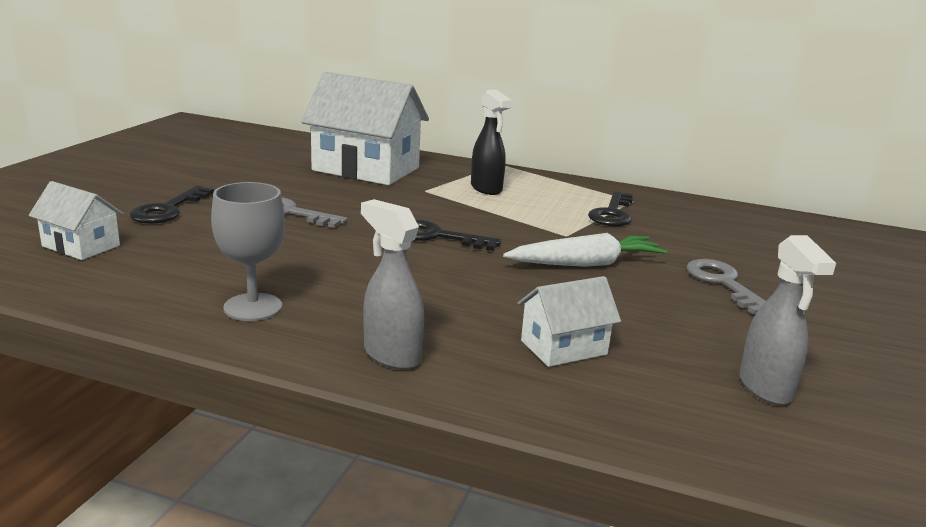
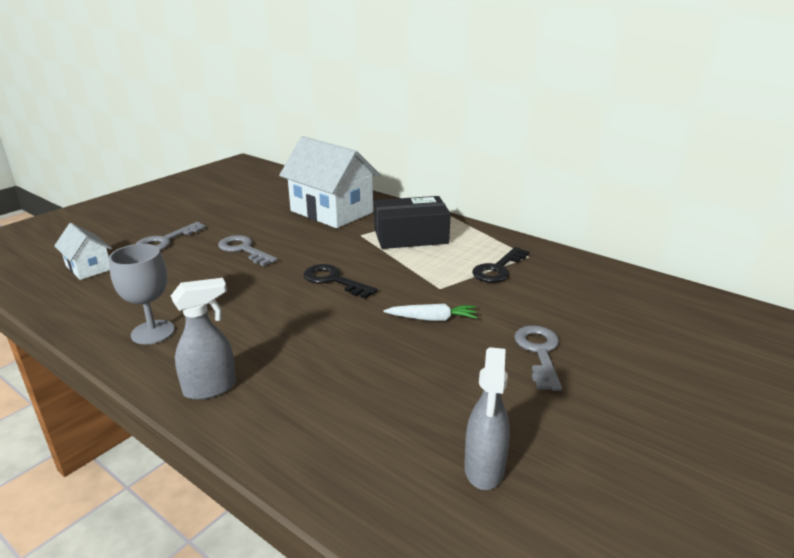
camera: 20 degrees right, 5 degrees up
black key [130,186,214,224] -> grey key [136,222,206,250]
grey spray bottle [361,199,424,370] -> grey spray bottle turned 90 degrees clockwise [171,278,236,400]
black spray bottle [471,90,512,195] -> black box [374,196,451,249]
white carrot [503,233,667,267] -> white carrot [383,303,477,321], size x0.66
white house [518,276,621,367] -> none

